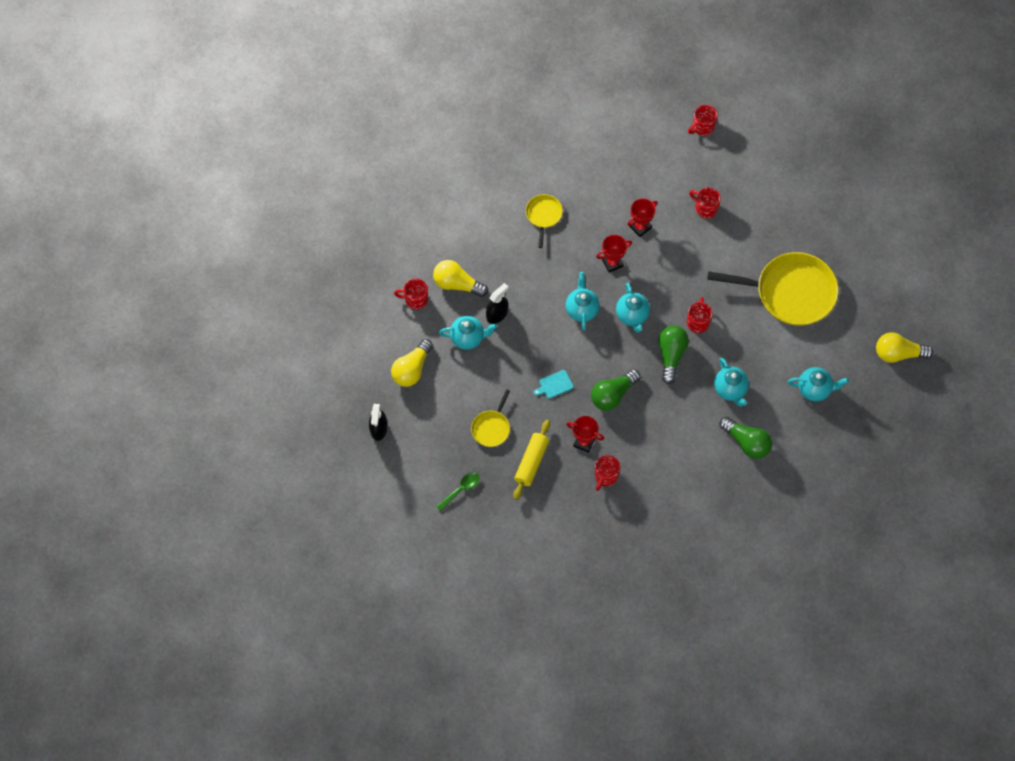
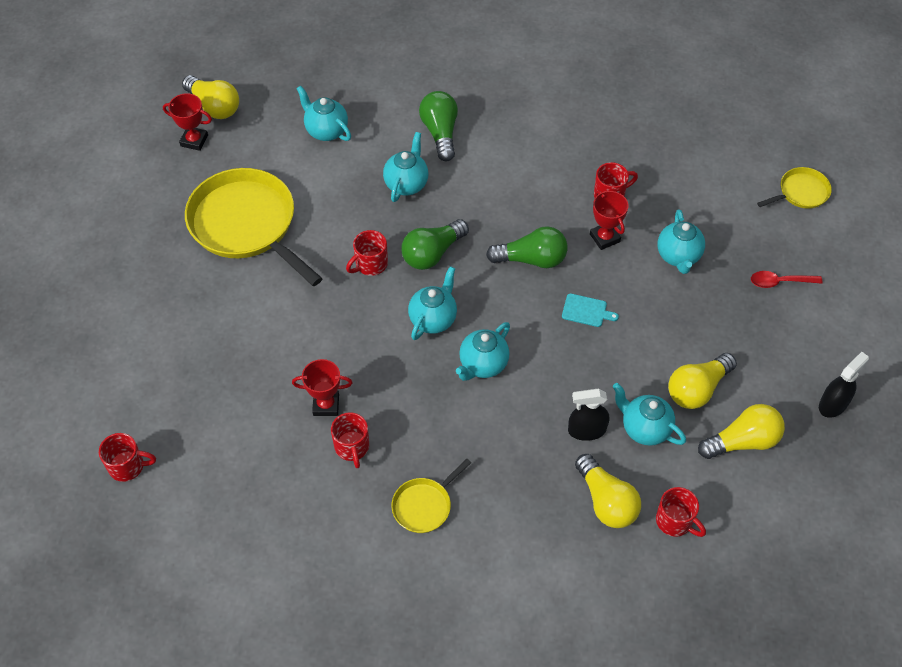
camera: 140 degrees left, 10 degrees down
green spoon [436,472,479,511] -> red spoon [751,271,823,288]
yellow pan [471,389,510,447] -> yellow pan moved to [757,167,832,209]
yellow rolling pin [513,420,550,500] -> turquoise teapot [658,209,705,274]
red trophy [596,235,632,273] -> red trophy moved to [163,93,212,151]
red mug [689,187,721,218] -> red mug moved to [331,412,369,468]
none -> yellow light bulb [668,353,737,409]

